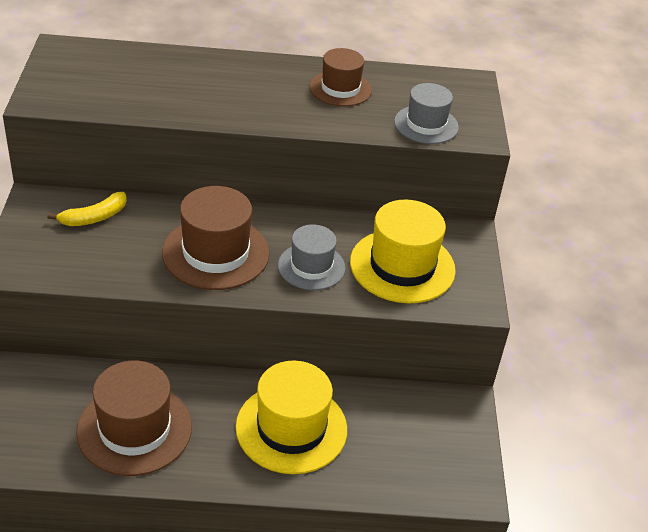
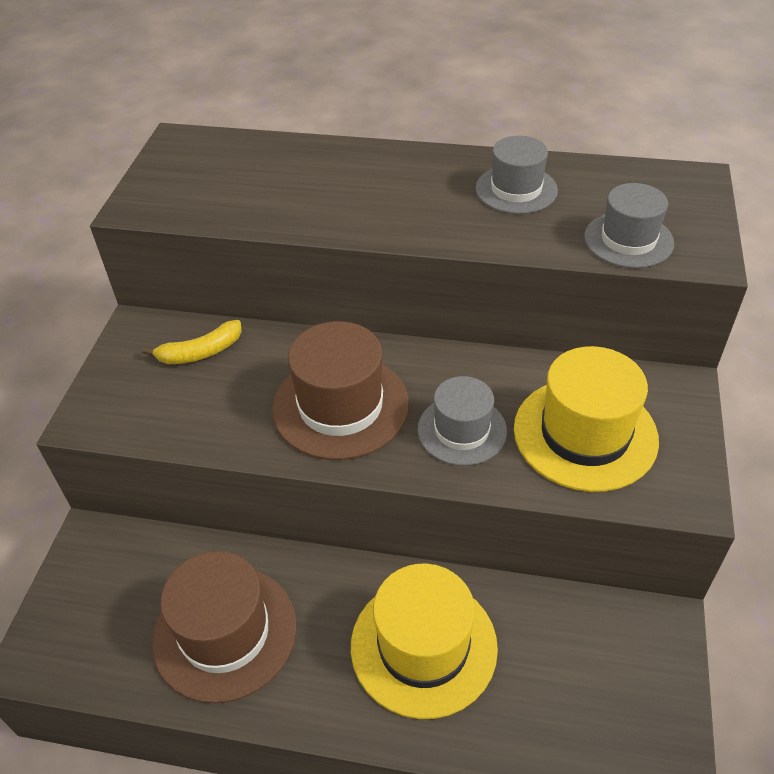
camera: 15 degrees right, 5 degrees up
brown hat [310,48,372,106] -> grey hat [475,136,558,214]

